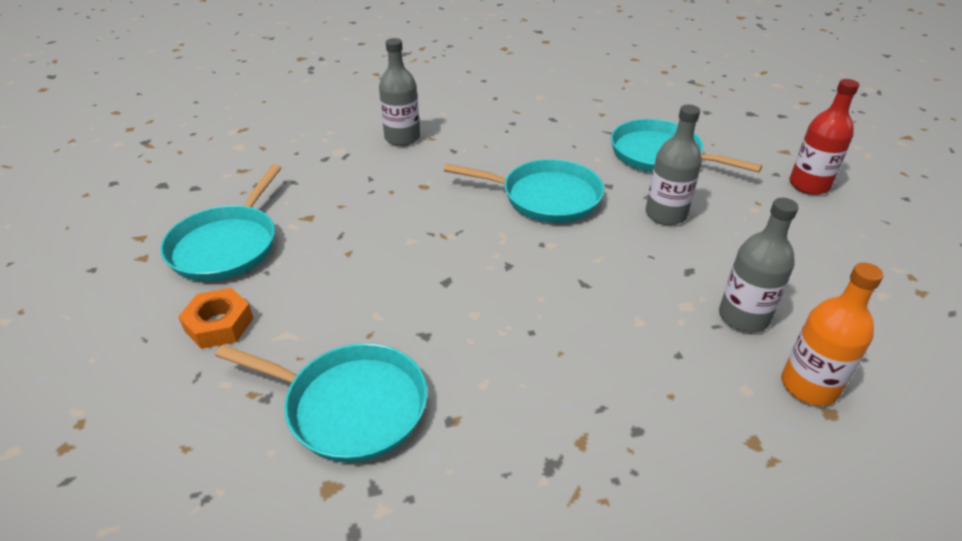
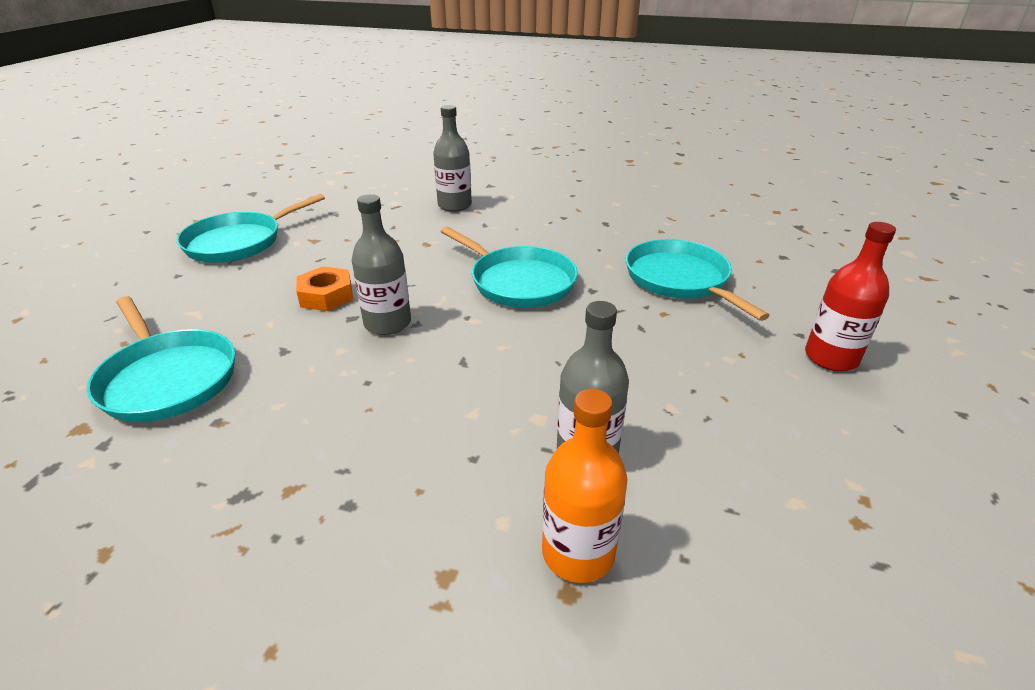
camera: 30 degrees right, 5 degrees down
orange nut [178,288,253,349] -> orange nut moved to [296,266,353,311]
grey bottle [646,105,702,225] -> grey bottle moved to [352,194,411,335]

